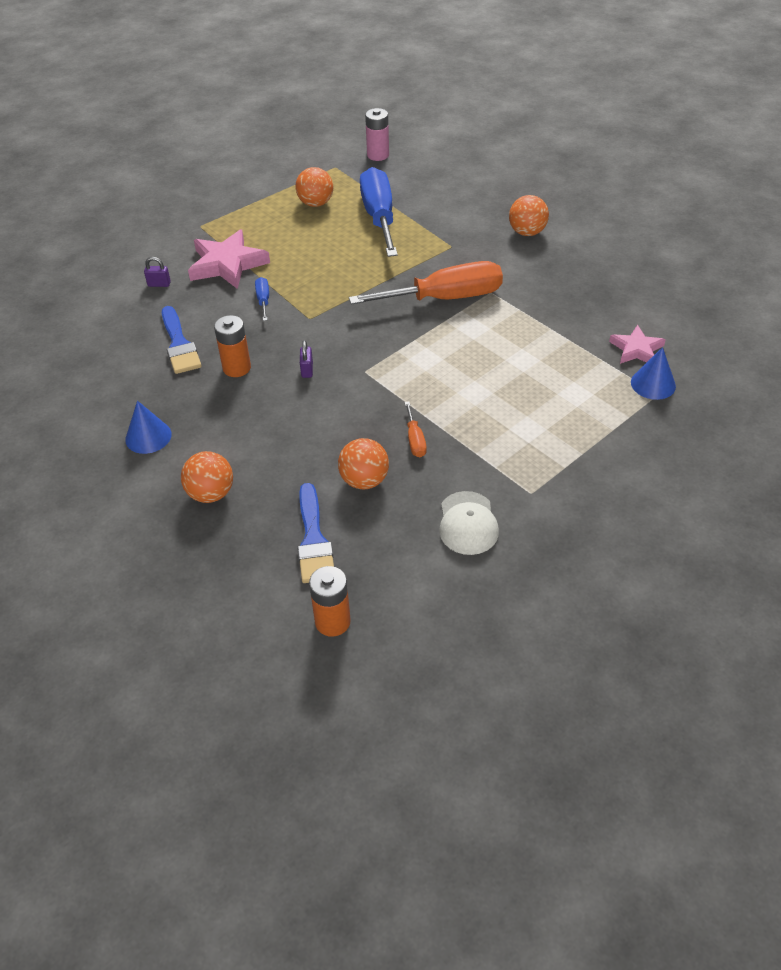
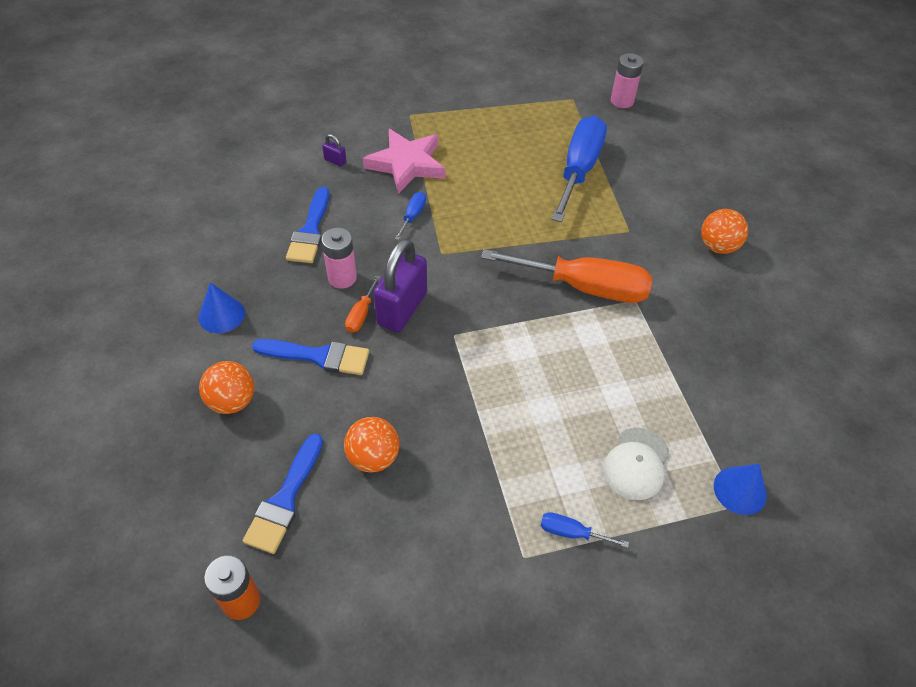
camera: 25 degrees right, 5 degrees up
orange battery [214,315,251,377] -> pink battery [321,228,357,289]
orange ball [296,167,333,207] -> none
purple padlock [300,340,313,378] -> purple padlock [373,238,427,332], size x2.42
orange screwdriver [405,402,427,457] -> orange screwdriver moved to [345,276,381,333]
white cap [439,491,499,555] -> white cap moved to [603,428,669,500]
pink star [609,325,666,364] -> none
none -> blue brush [252,339,369,375]
none -> blue screwdriver [540,512,629,548]

